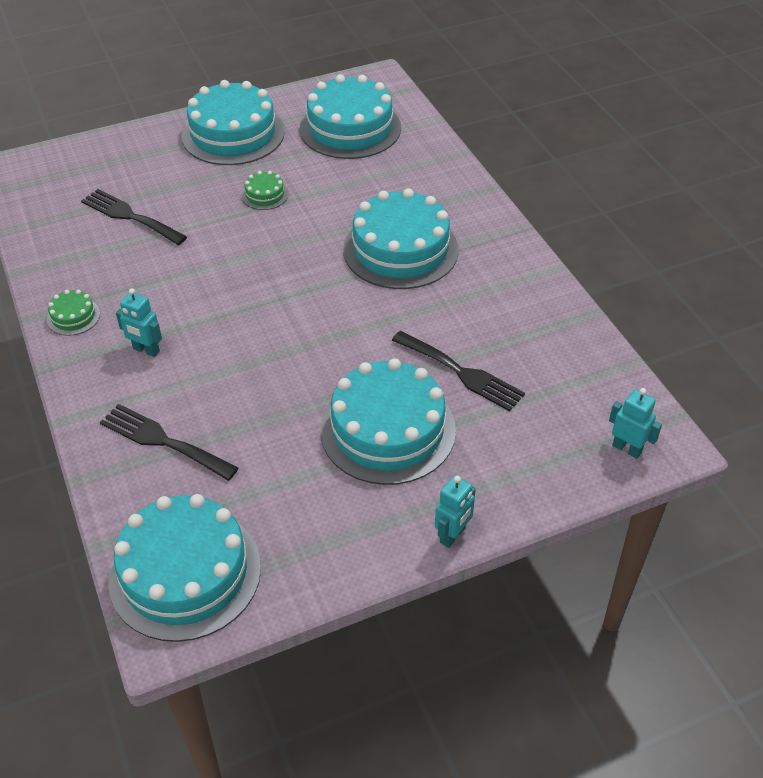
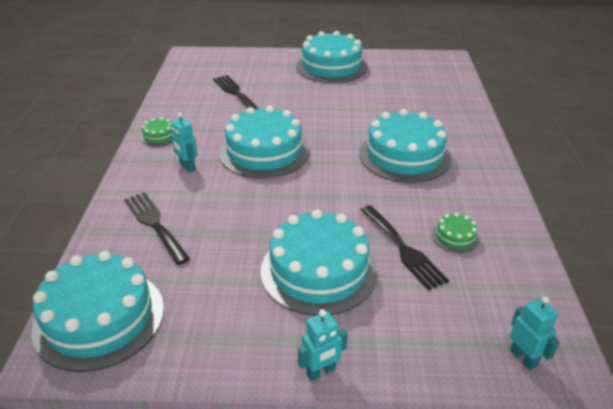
camera: 25 degrees right, 10 degrees down
green cake [242,171,288,210] -> green cake moved to [432,213,479,253]
turquoise cake [300,74,401,159] -> turquoise cake moved to [219,106,310,178]

